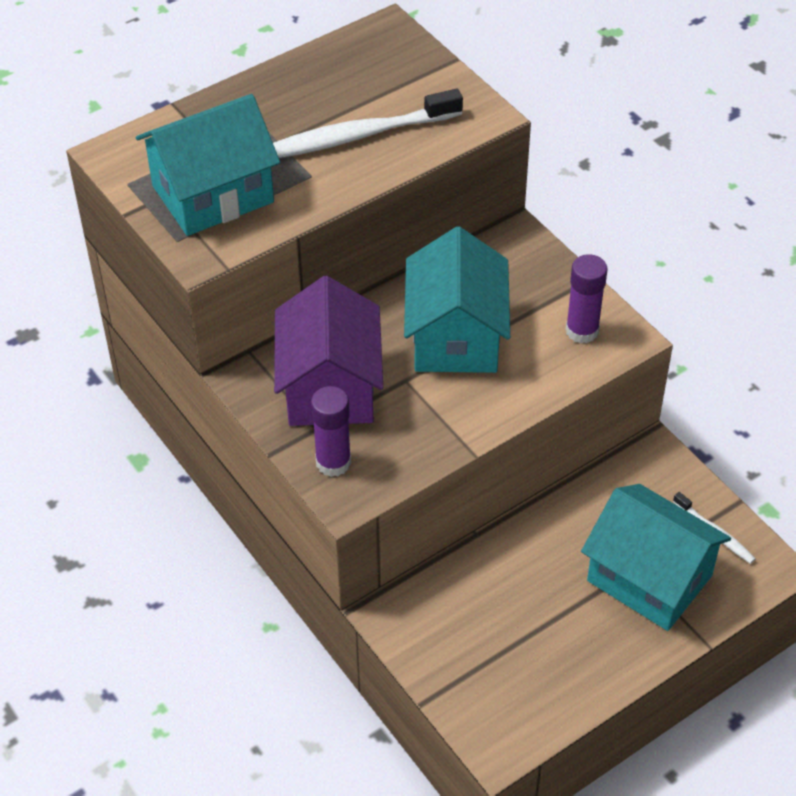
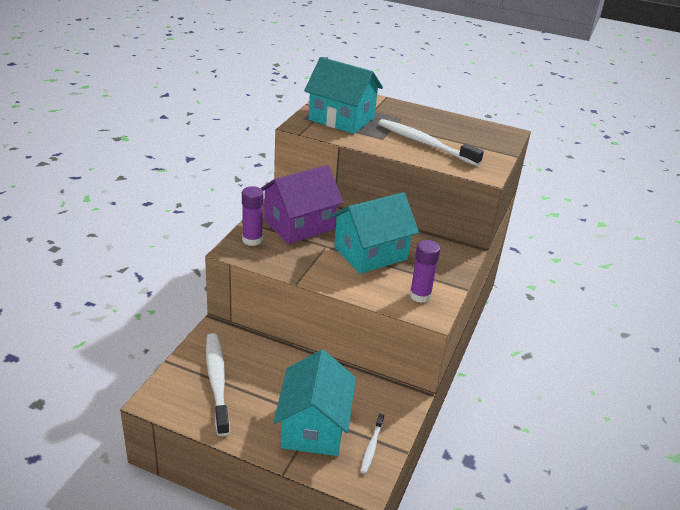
camera: 55 degrees right, 15 degrees down
none -> white toothbrush [206,333,230,436]

